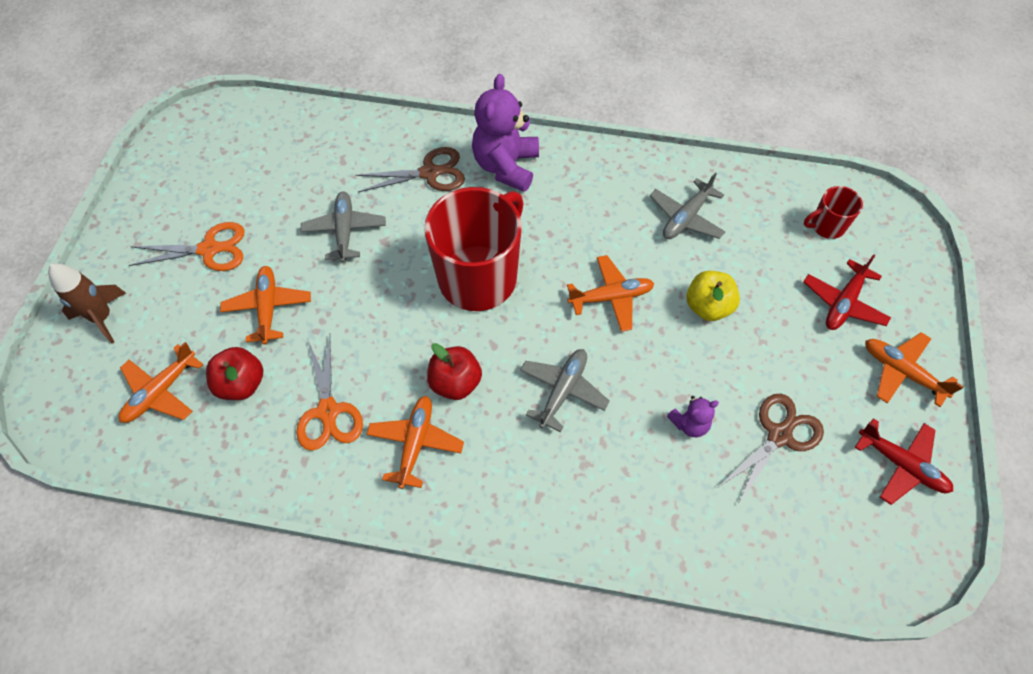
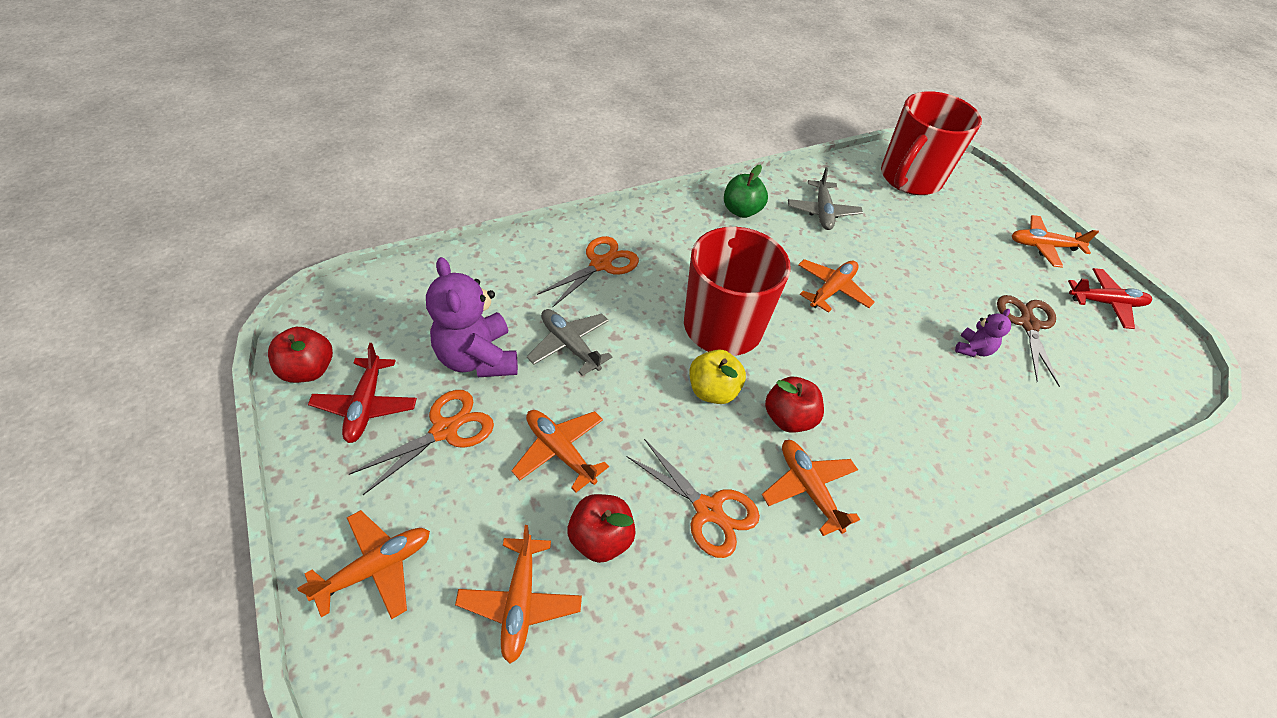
camera: 40 degrees left, 10 degrees down
brown rocket [48,263,126,343] -> orange plane [297,510,430,619]
brown scissors [356,147,465,192] -> orange scissors [537,236,639,308]
purple teddy bear [472,74,539,192] -> purple teddy bear moved to [426,257,518,377]
grey plane [520,349,610,432] -> none
yellow apple [686,271,740,321] -> yellow apple moved to [689,349,746,404]
red mug [804,186,863,239] -> red mug [881,91,982,195], size x2.22
red plane [804,254,891,330] -> red plane moved to [308,343,417,443]
none -> red apple [268,327,333,383]
none -> green apple [724,164,768,218]

